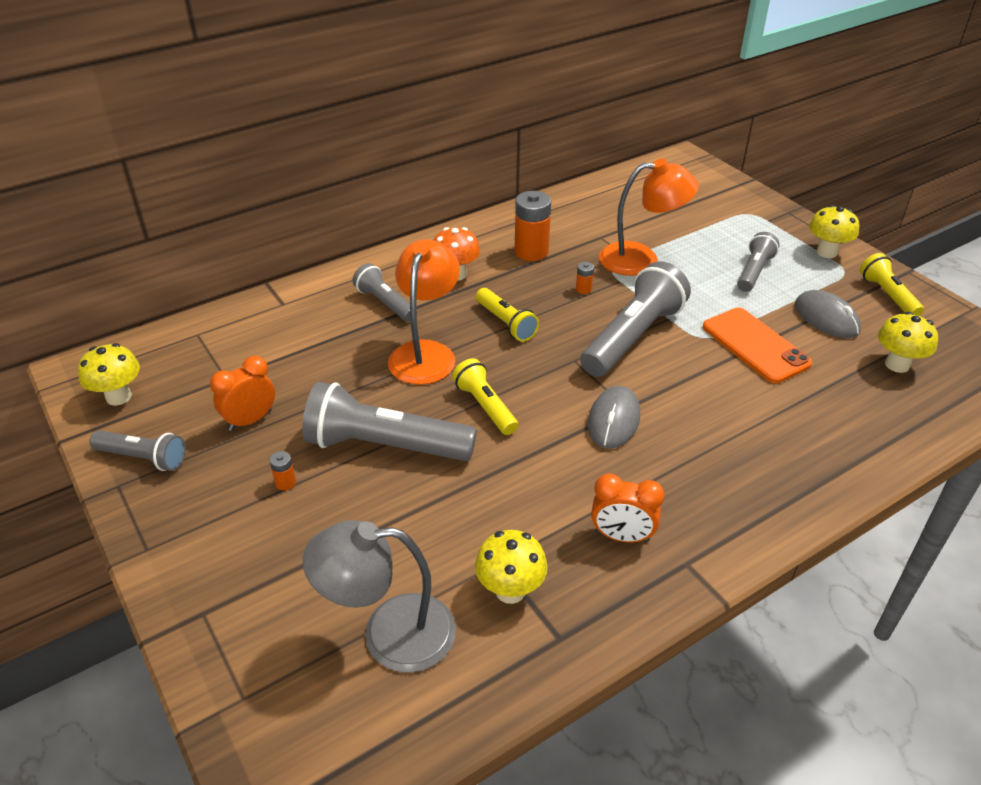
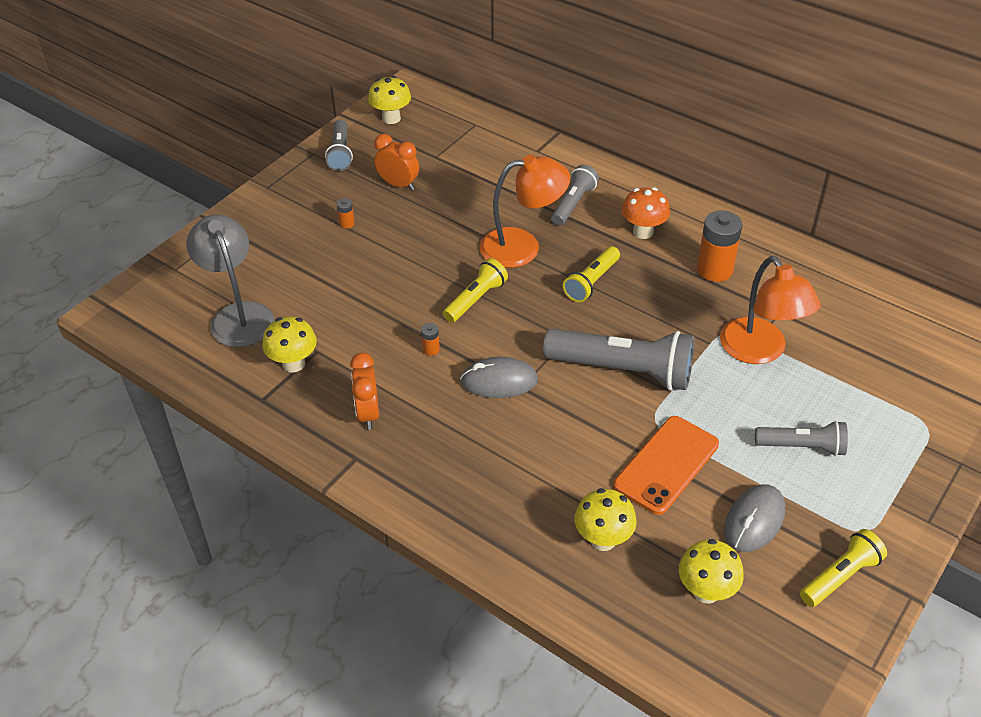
camera: 70 degrees right, 5 degrees up
grey flashlight [302,382,477,461] -> none
orange battery [576,262,594,294] -> orange battery moved to [421,323,440,356]
yellow mushroom [809,205,859,258] -> yellow mushroom moved to [574,488,637,551]

